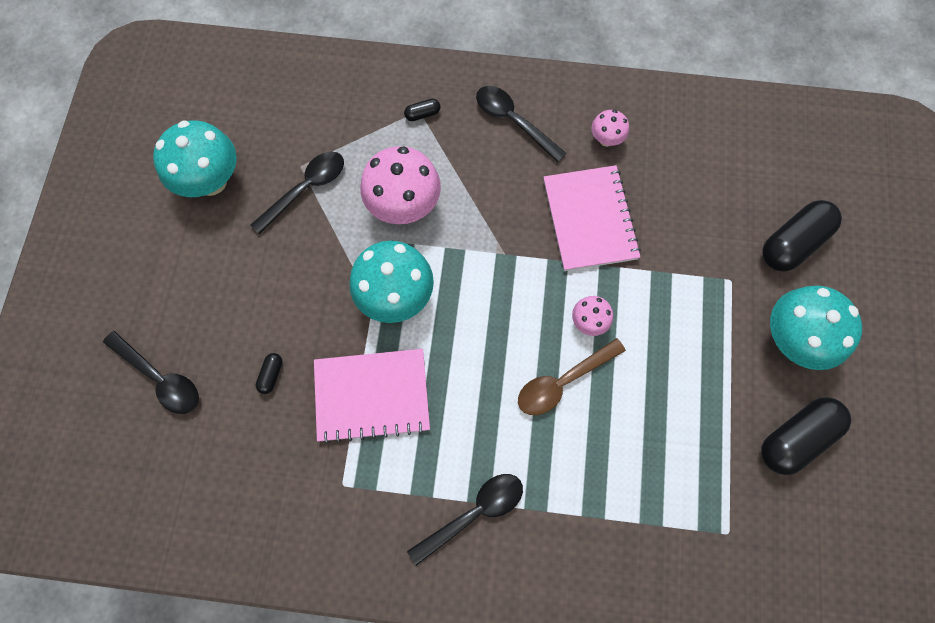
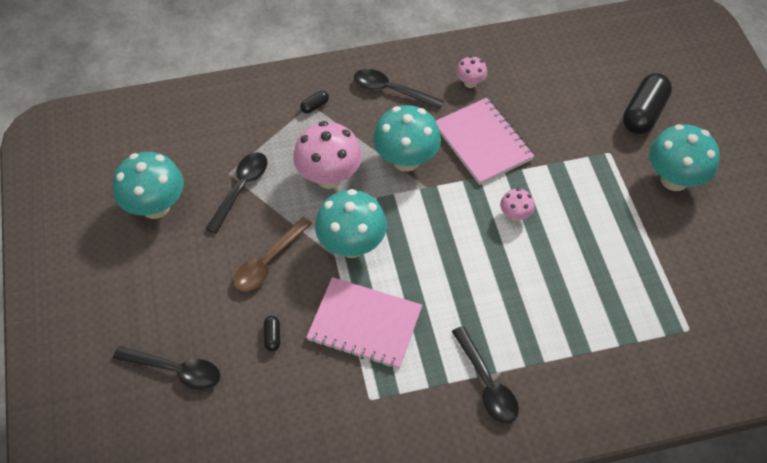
camera: 20 degrees left, 15 degrees down
pink notebook [314,349,430,444] -> pink notebook turned 45 degrees clockwise [306,277,423,369]
black spoon [407,474,523,566] -> black spoon turned 120 degrees clockwise [452,326,519,424]
brown spoon [518,338,626,415] -> brown spoon moved to [233,217,312,292]
black capsule [761,397,851,475] -> none
none -> turquoise mushroom [373,105,441,172]

